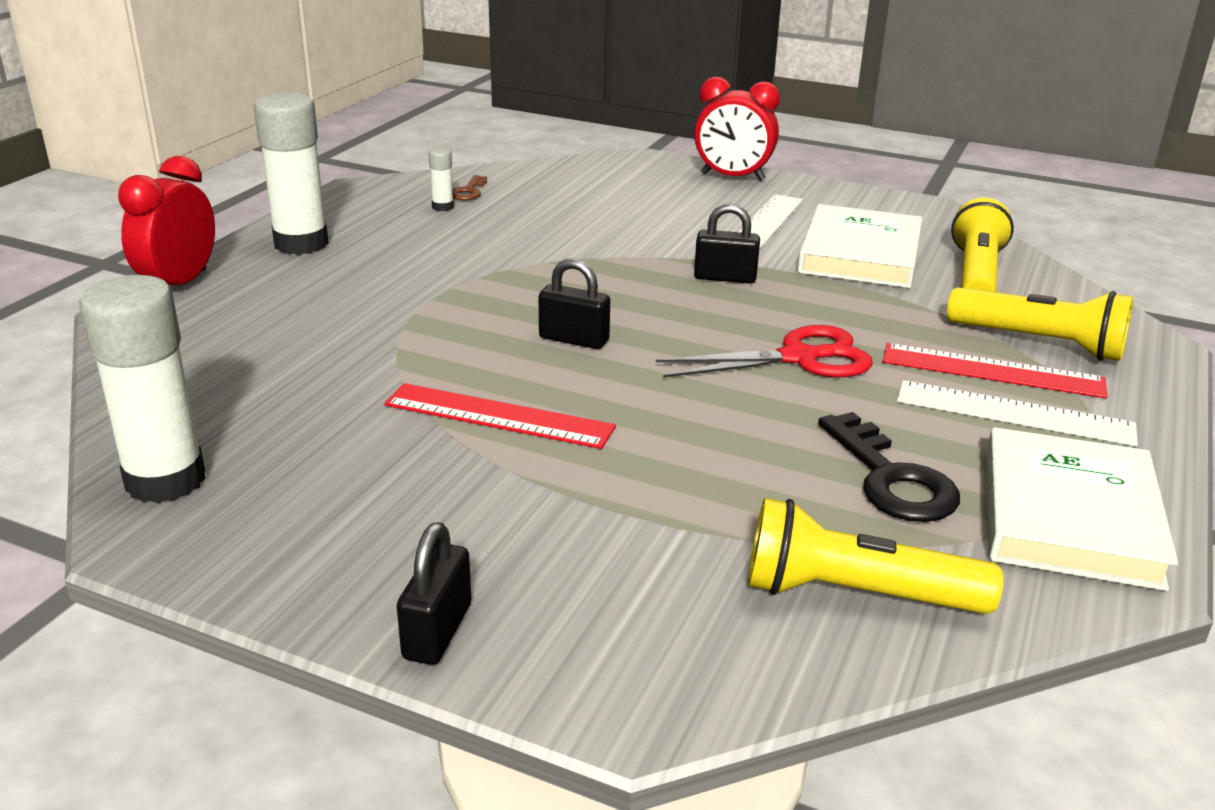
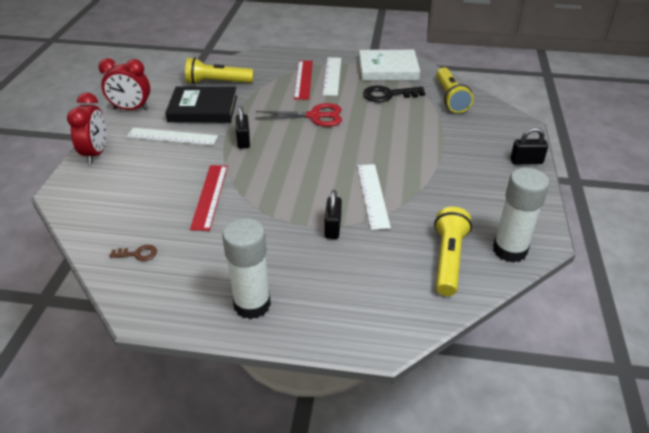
camera: 105 degrees left, 10 degrees up
red clock [118,156,215,286] -> red clock moved to [98,58,150,110]
red ruler [384,383,616,449] -> red ruler moved to [190,165,228,231]
white glue stick [428,147,454,211] -> none
black padlock [539,259,610,349] -> black padlock moved to [324,190,342,239]
red scissors [656,325,873,378] -> red scissors turned 120 degrees clockwise [255,103,342,127]
white book [797,204,922,288] -> black book [165,87,237,123]
black key [818,412,960,522] -> black key turned 150 degrees counterclockwise [363,85,425,102]
yellow flashlight [947,287,1133,361] -> yellow flashlight moved to [434,207,472,296]
none -> white ruler [357,164,391,230]

